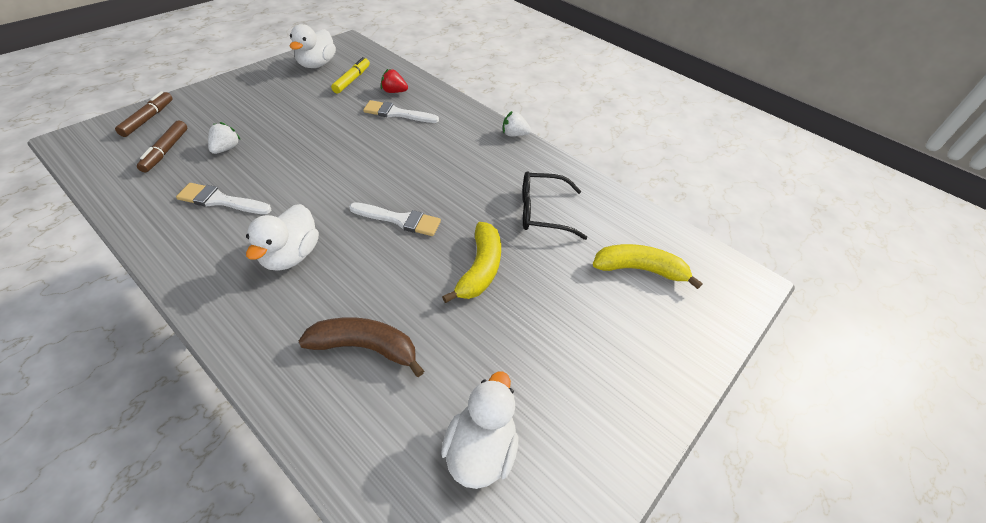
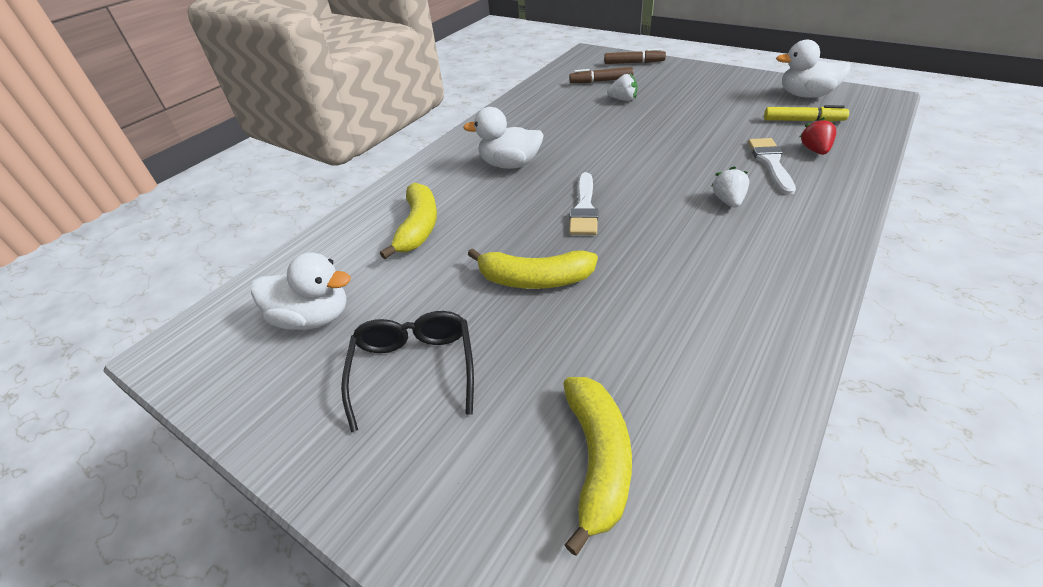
camera: 90 degrees right, 5 degrees down
white brush [176,183,271,214] -> none
brown banana [298,317,424,377] -> yellow banana [380,183,437,259]
white strawberry [503,111,531,137] -> white strawberry moved to [712,166,749,208]
black glasses [522,171,587,240] -> black glasses moved to [341,311,474,432]

